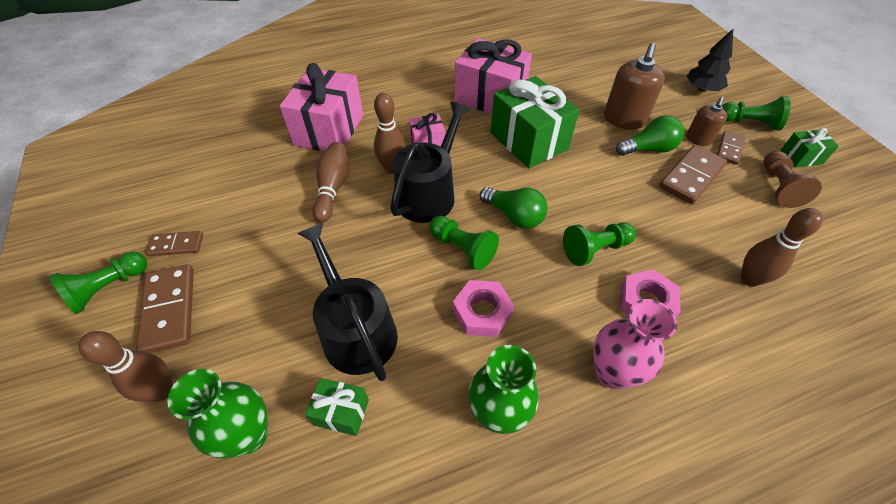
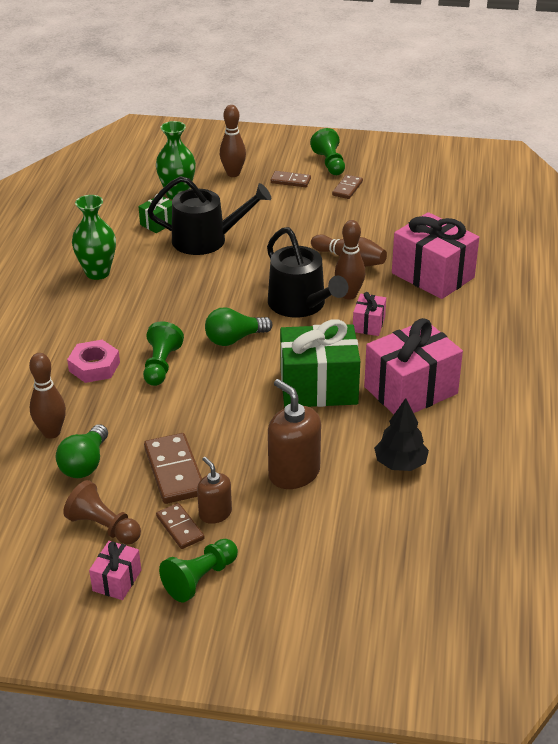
camera: 120 degrees right, 15 degrees down
brown domino [136,264,194,353] -> brown domino [271,171,311,187], size x0.59
green pawn [429,216,499,270] -> none
pink nut [453,280,514,337] -> none
pink vase [593,299,677,389] -> none
green light bulb [616,116,684,156] -> green light bulb moved to [56,424,108,478]
black tree [686,29,733,92] -> black tree moved to [374,398,429,471]
green gift [780,128,839,168] -> pink gift [89,541,141,600]

